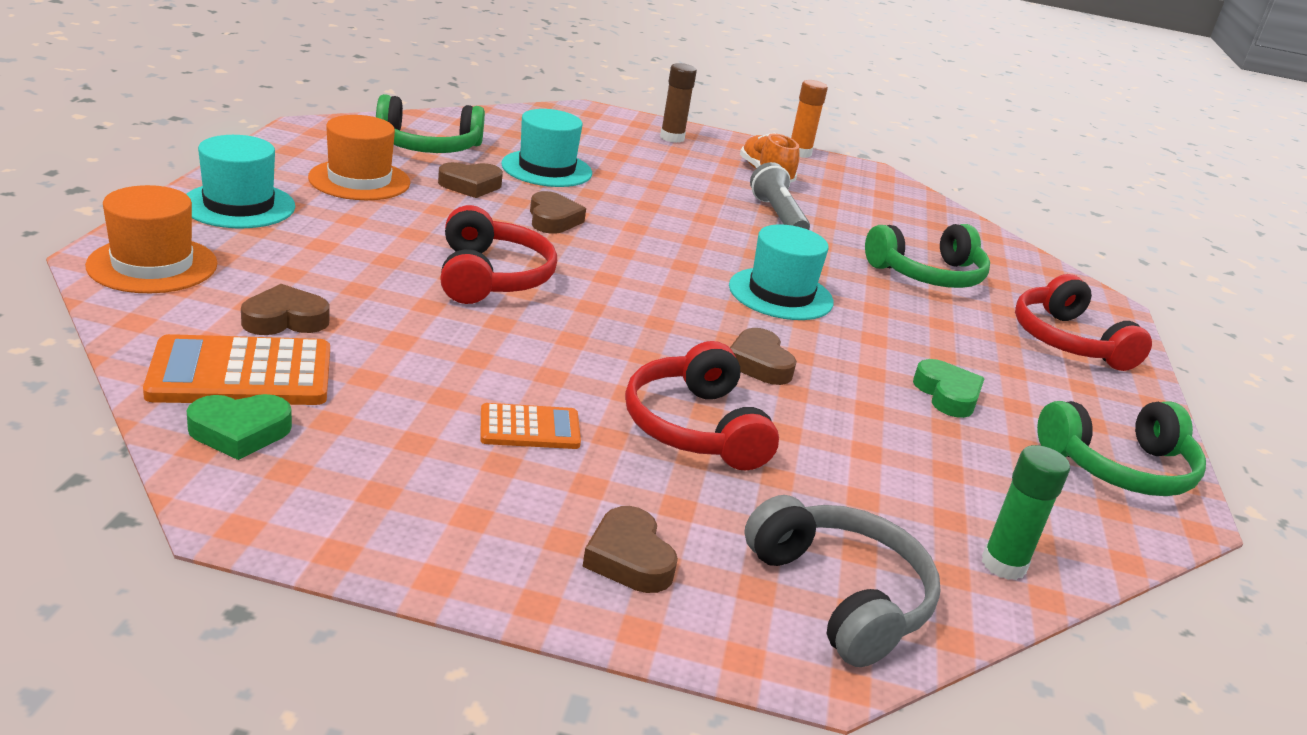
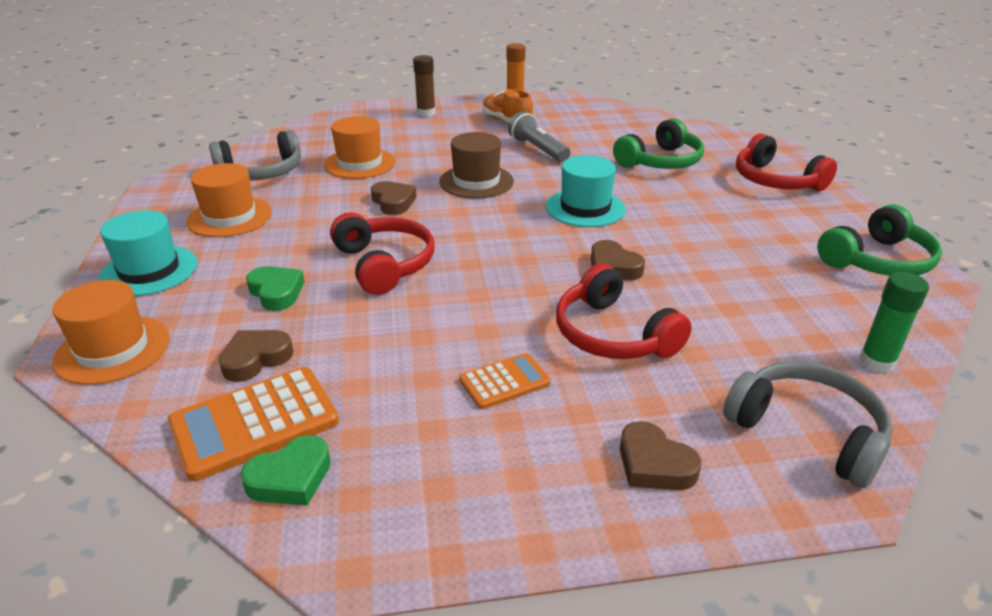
camera: 15 degrees left, 5 degrees up
green headphones [376,94,485,153] -> grey headphones [209,130,301,180]
brown heart [438,162,503,198] -> none
turquoise hat [501,109,592,187] -> orange hat [324,116,396,179]
green heart [913,359,985,418] -> green heart moved to [246,266,304,311]
none -> brown hat [439,132,514,198]

